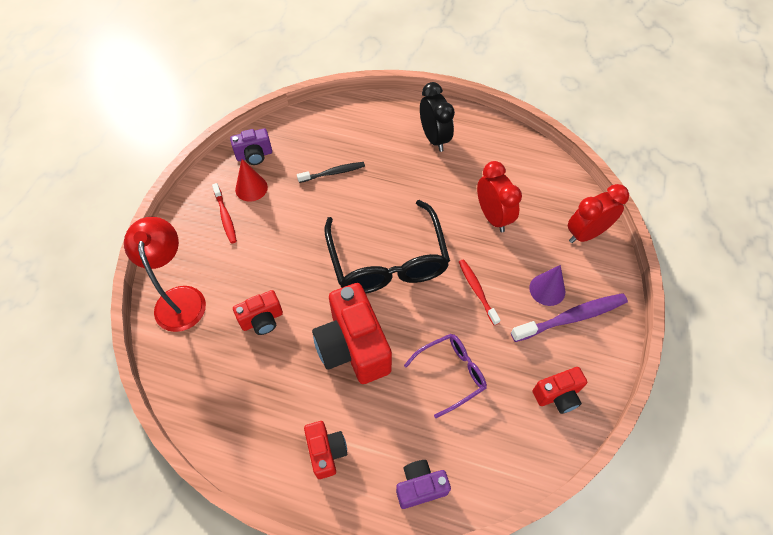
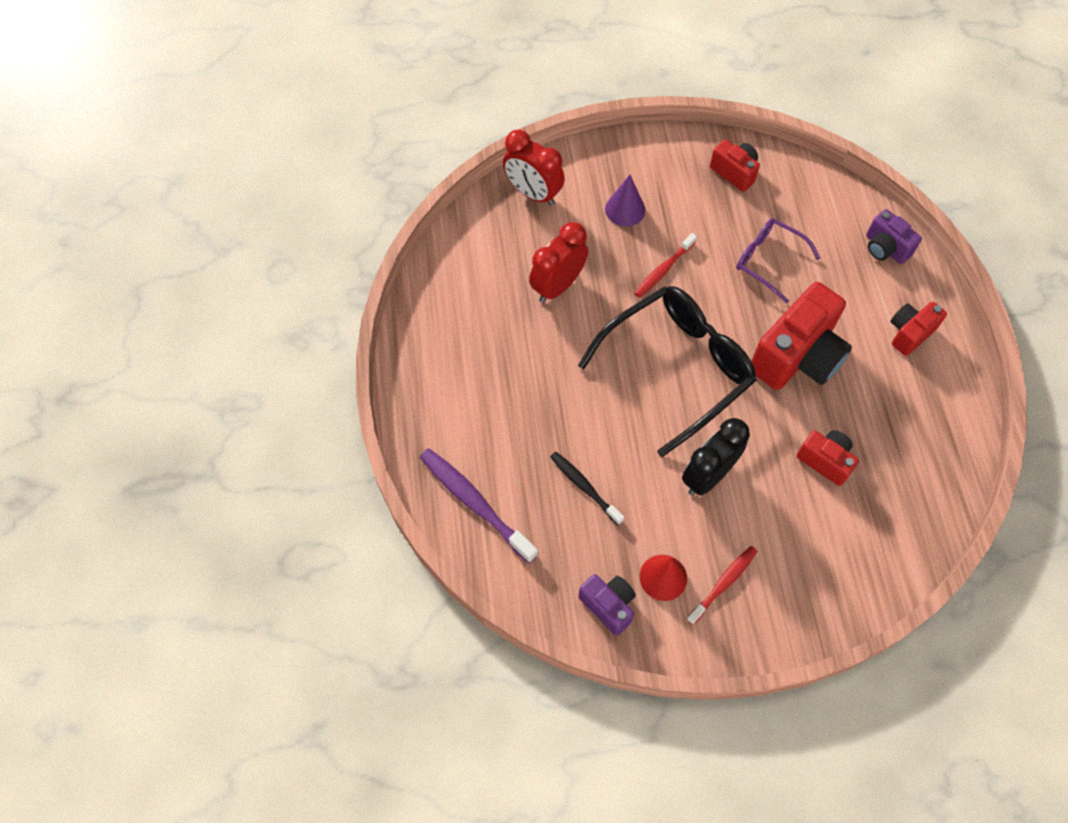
camera: 115 degrees left, 5 degrees up
red lamp [124,217,206,332] -> none
black clock [420,82,455,152] -> black clock moved to [682,418,750,495]
purple toothbrush [511,293,628,342] -> purple toothbrush moved to [420,448,538,563]

